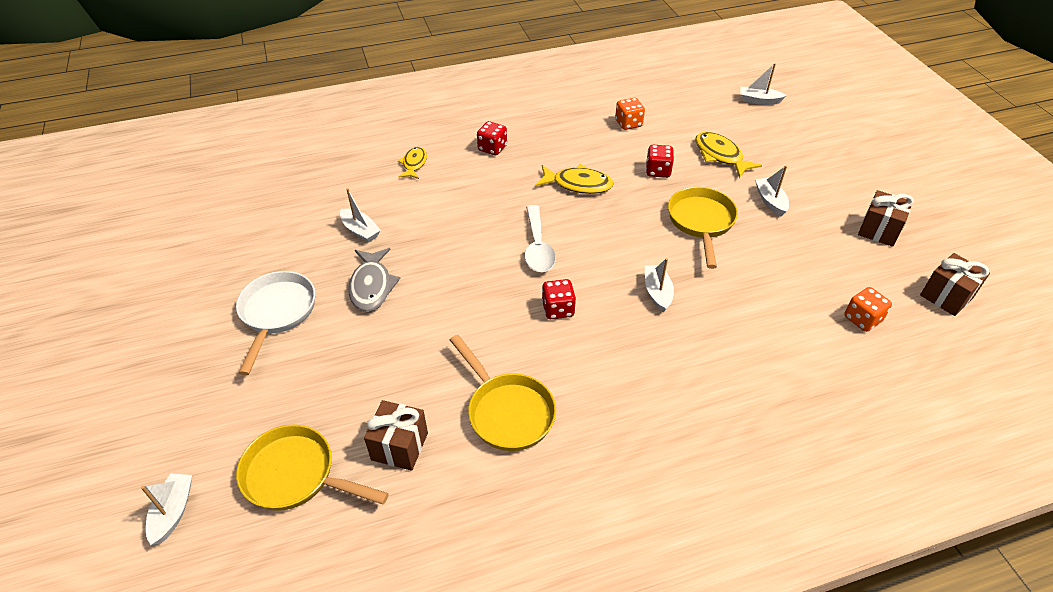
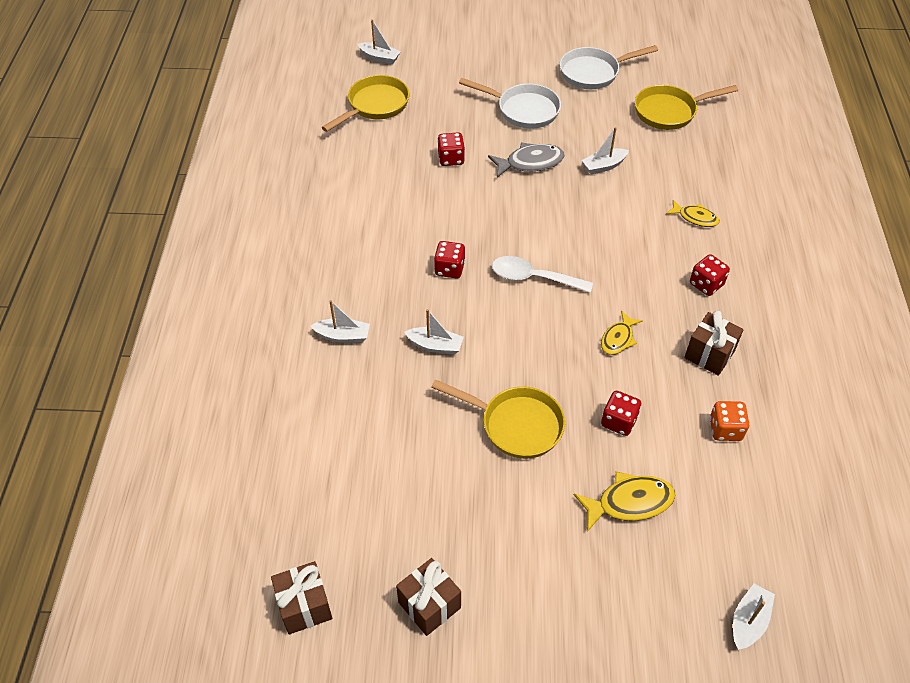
camera: 110 degrees right, 5 degrees up
grey fish [348,248,400,312] -> grey fish turned 150 degrees clockwise [488,143,565,178]
brown gift [364,400,428,471] -> brown gift moved to [684,311,743,376]
yellow pan [450,335,556,451] -> yellow pan moved to [635,85,738,130]
yellow fish [535,164,614,194] -> yellow fish [601,311,643,355], size x0.65
white boat [755,166,789,216] -> white boat moved to [311,300,370,343]
orange dice [844,287,892,332] -> none
none -> red dice [437,132,465,166]
none -> white pan [560,45,658,89]

